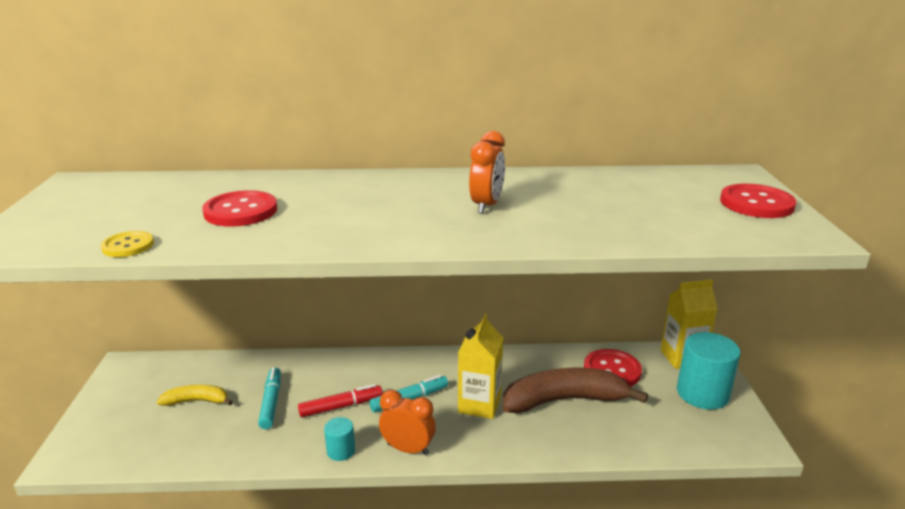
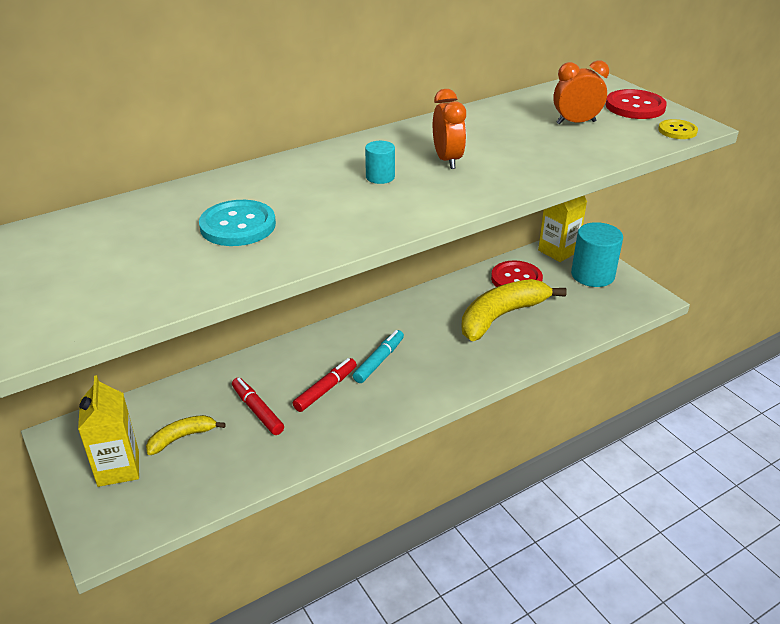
camera: 30 degrees left, 10 degrees up
yellow button [101,231,154,257] -> yellow button moved to [658,119,698,139]
red button [202,190,277,227] -> turquoise button [199,200,276,246]
turquoise marker [258,367,281,429] -> red marker [232,378,284,435]
turquoise cylinder [324,417,355,461] -> turquoise cylinder moved to [365,141,395,184]
orange clock [379,390,436,455] -> orange clock moved to [553,61,609,125]
yellow carton [458,314,503,419] -> yellow carton moved to [78,375,139,487]
brown banana [503,368,648,413] -> yellow banana [461,279,567,341]

